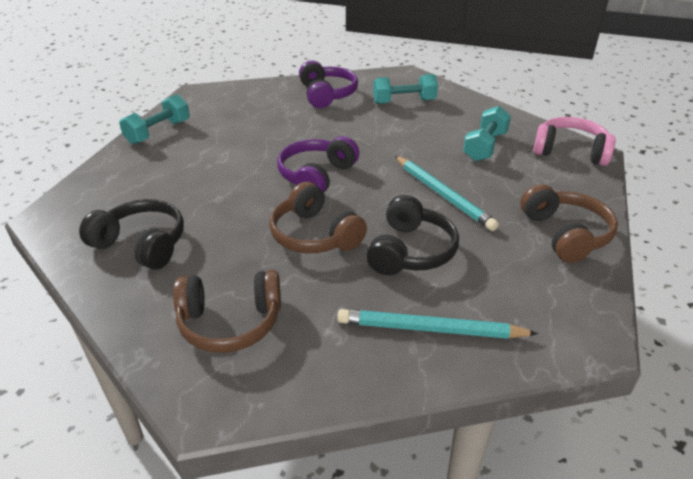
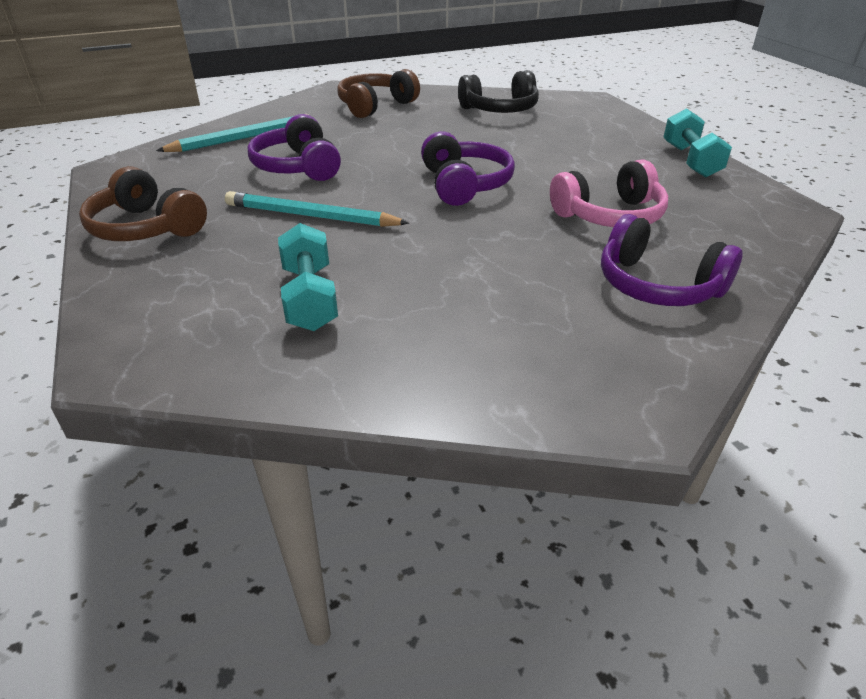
camera: 140 degrees right, 0 degrees up
brown headphones [269,182,367,253] -> none
black headphones [366,195,459,275] -> purple headphones [248,114,341,181]
turquoise dumbbell [373,74,438,104] -> none
pink headphones [533,117,616,166] -> pink headphones moved to [550,160,668,227]

